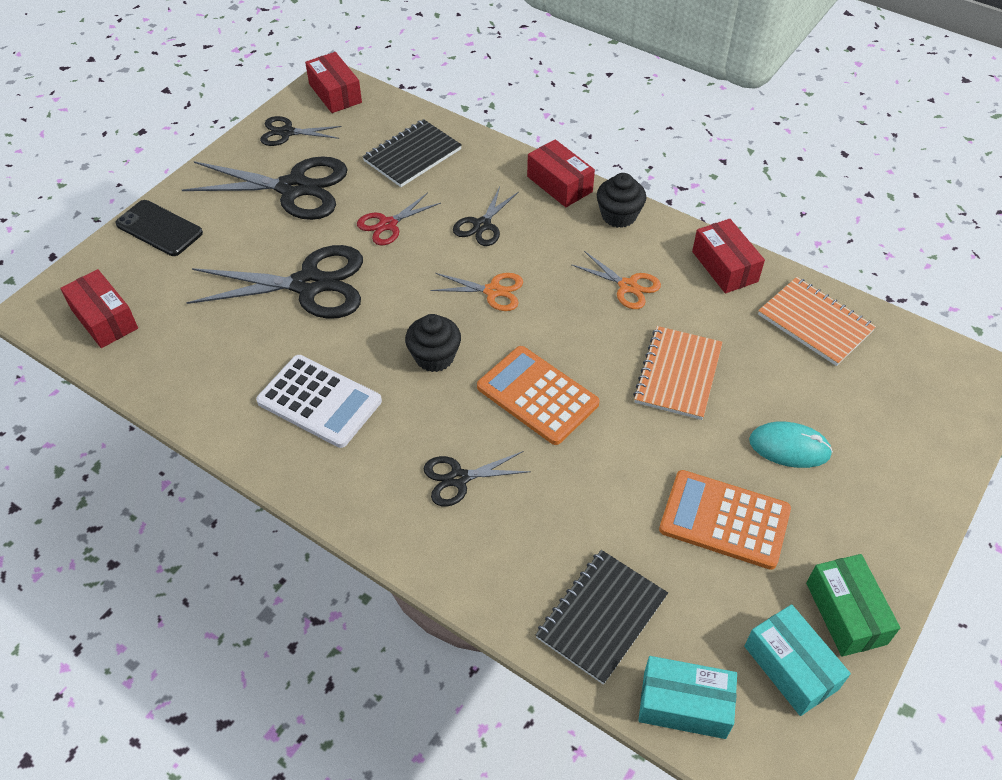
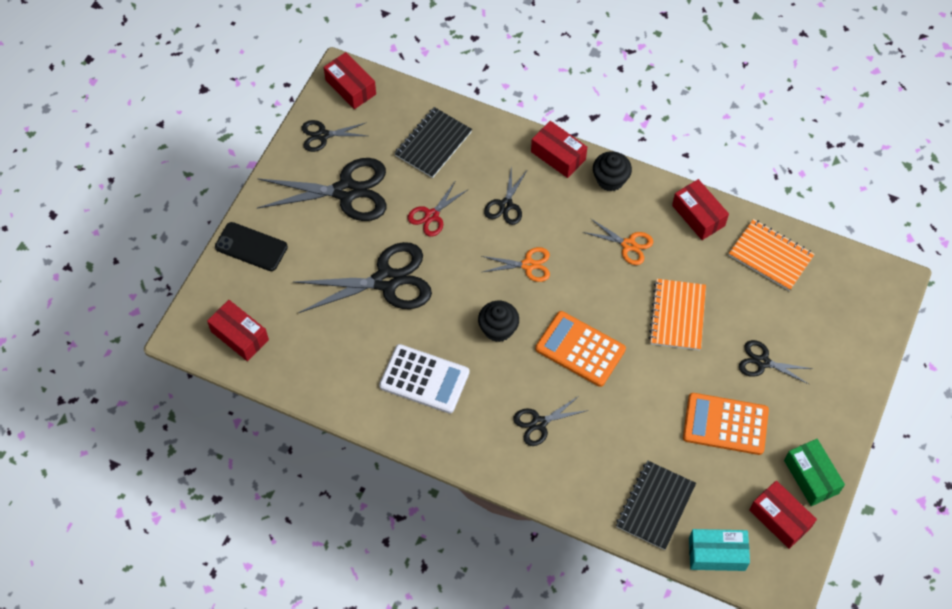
camera: 10 degrees left, 10 degrees up
turquoise box [744,604,851,716] -> red box [749,481,817,549]
turquoise mouse [749,422,833,468] -> black scissors [739,340,813,384]

